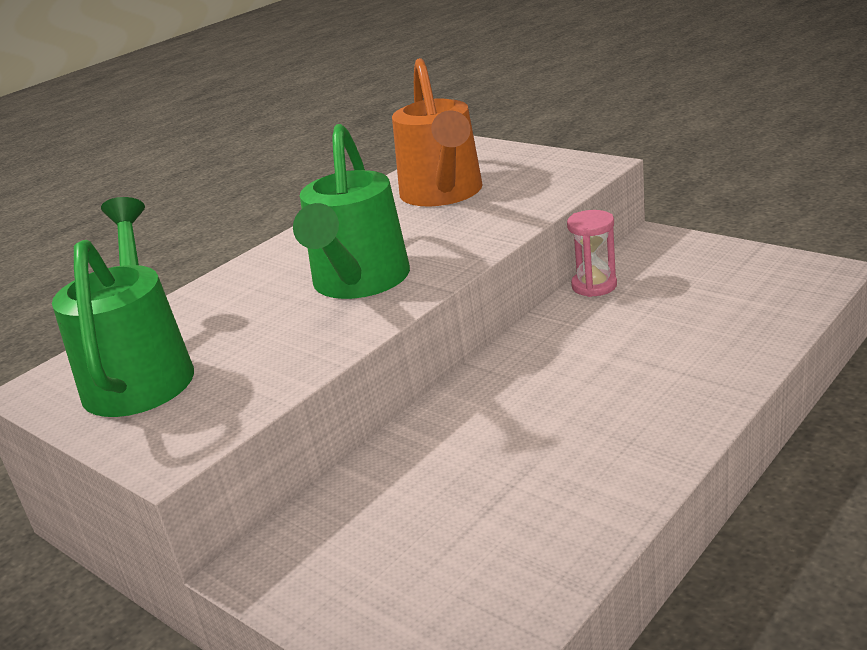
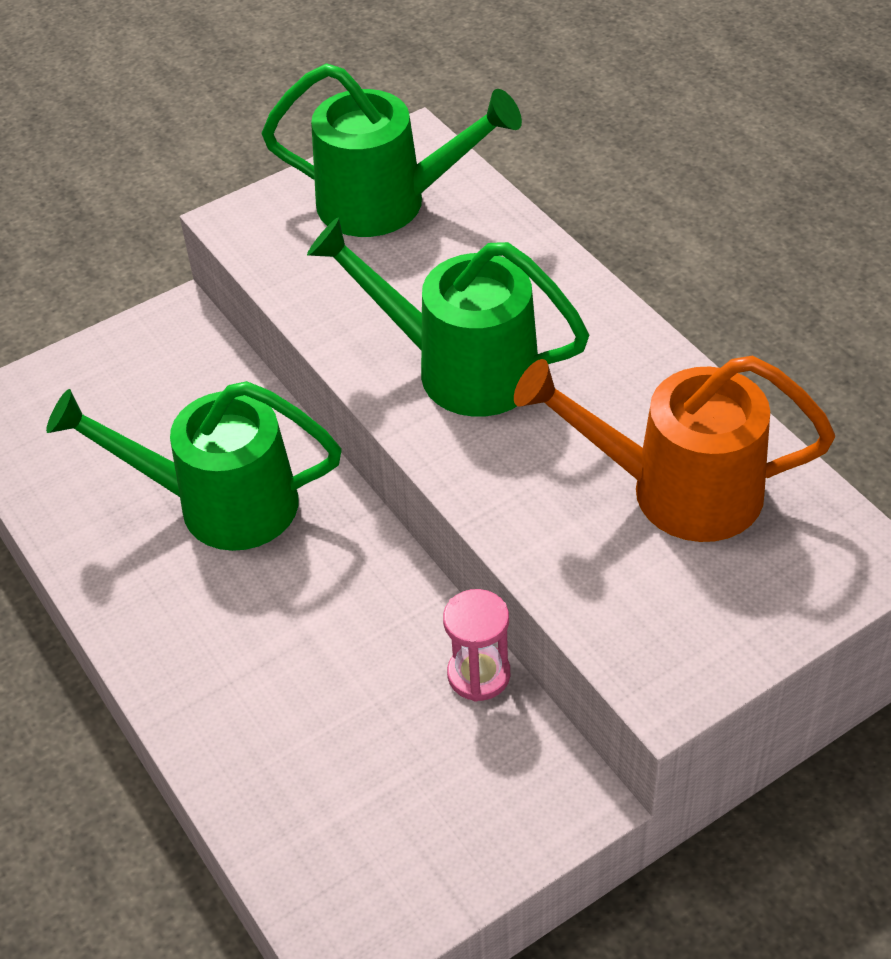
camera: 105 degrees right, 20 degrees up
none -> green watering can [46,381,342,551]

